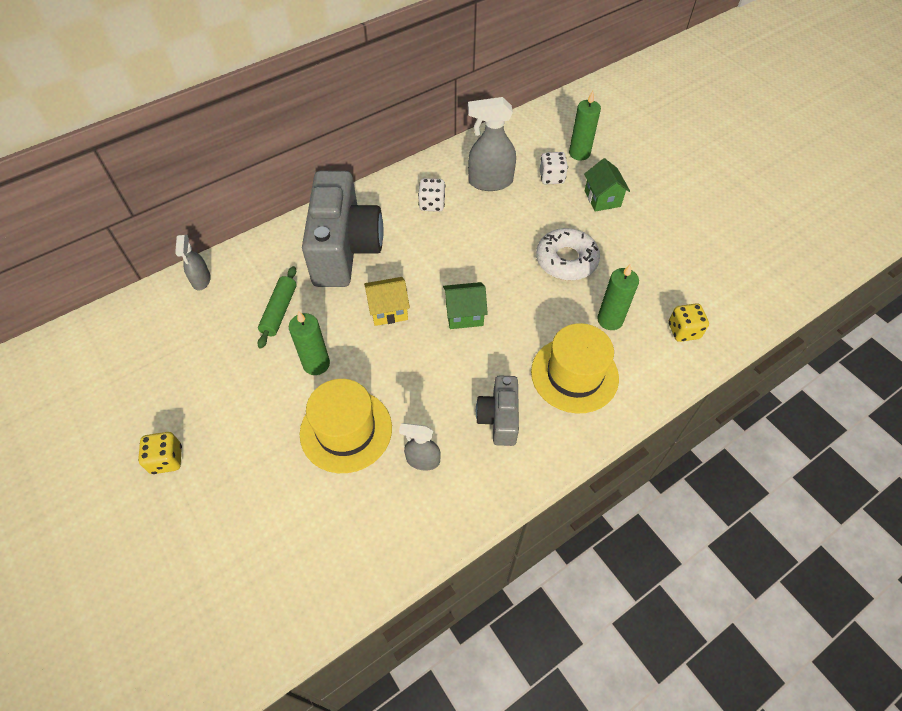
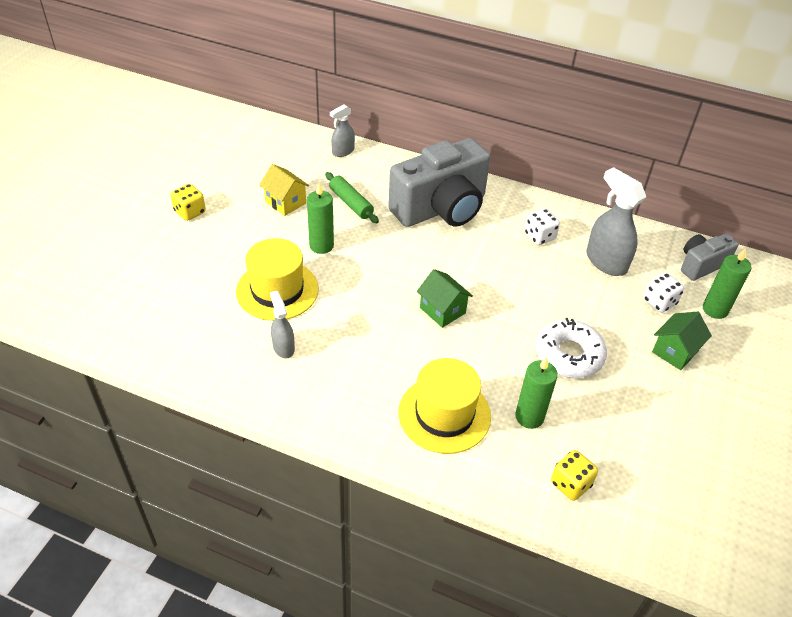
camera: 55 degrees right, 10 degrees down
green rolling pin [258,266,297,349] -> green rolling pin turned 75 degrees clockwise [325,172,379,223]
yellow house [364,277,410,326] -> yellow house moved to [259,164,309,216]
grey camera [476,375,519,446] -> grey camera moved to [681,234,738,281]

